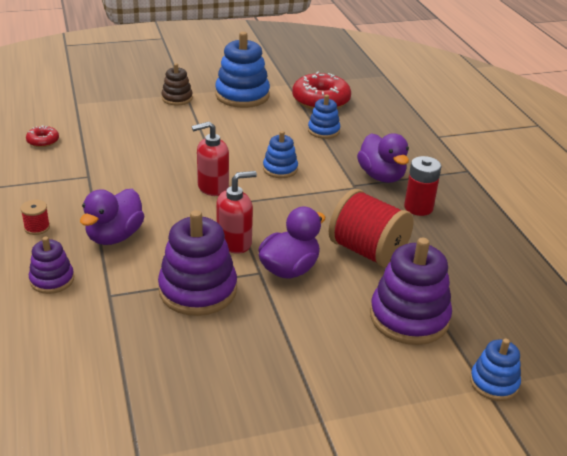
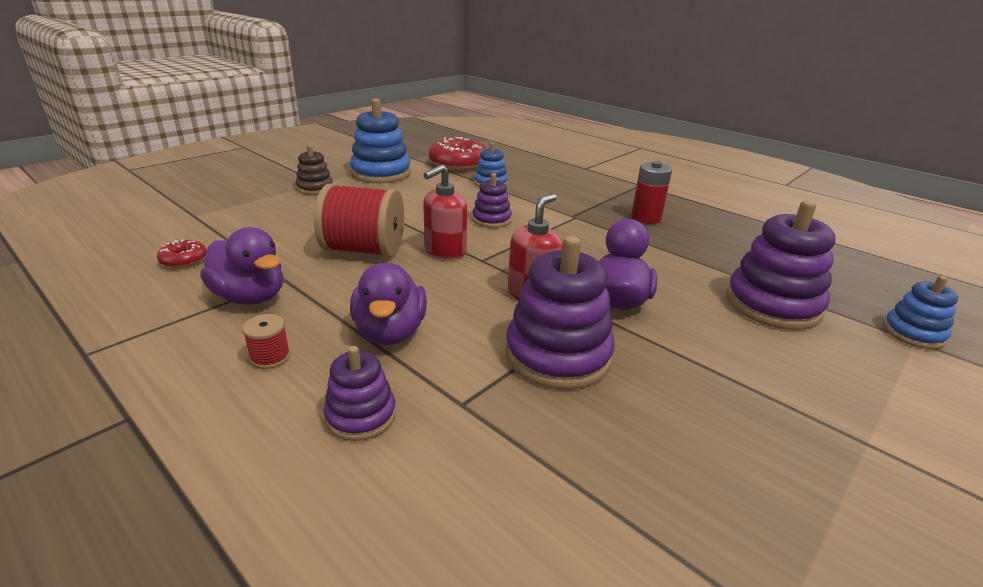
camera: 30 degrees left, 5 degrees down
blue stacking toy [263,131,298,178] -> purple stacking toy [472,173,512,228]
red spool [329,189,414,268] -> red spool moved to [314,183,404,257]
purple duck [357,133,409,183] -> purple duck moved to [200,227,283,305]

